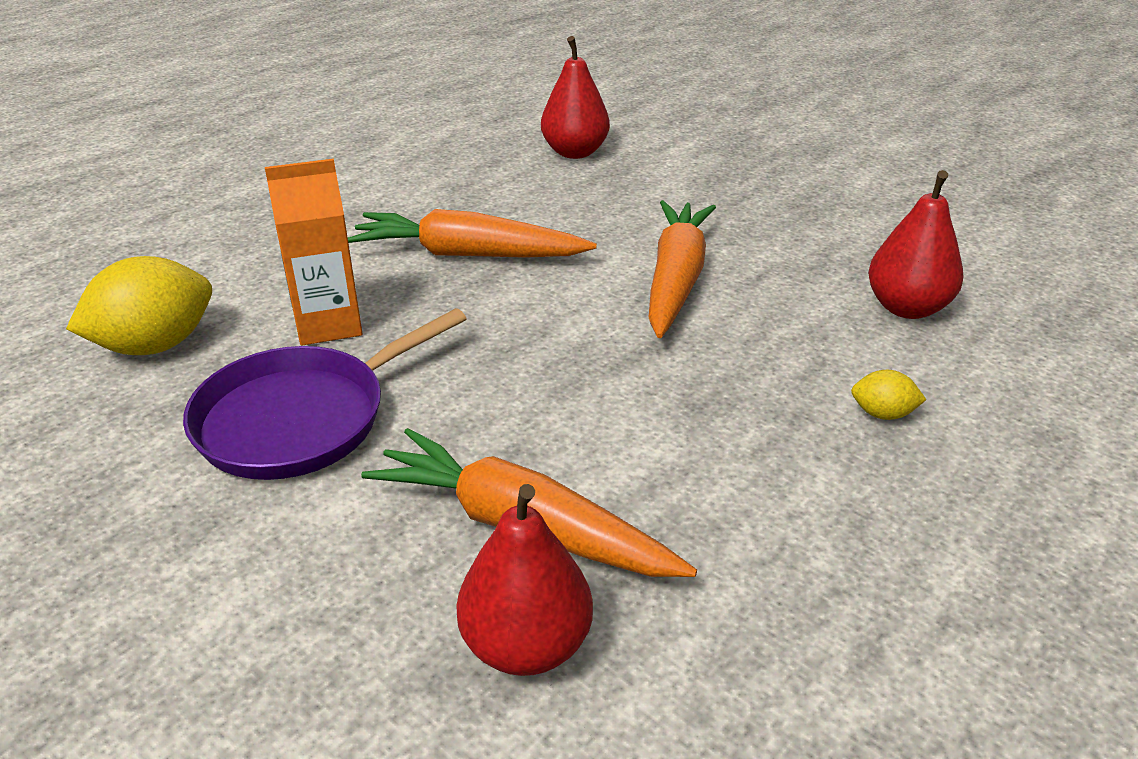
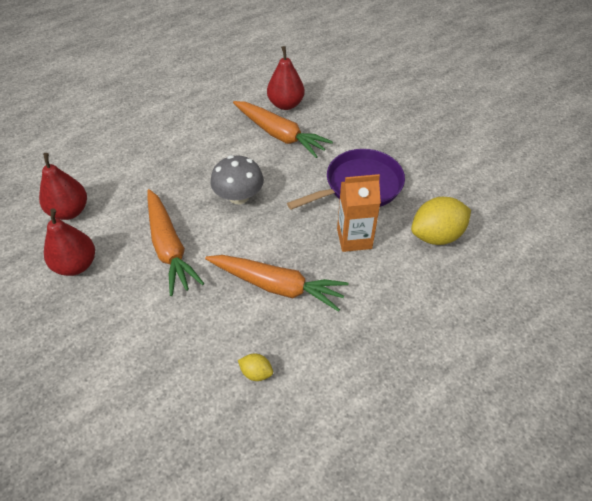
camera: 170 degrees left, 15 degrees up
red pear [541,36,610,159] -> red pear moved to [44,209,95,276]
orange carrot [649,200,716,338] -> orange carrot turned 45 degrees counterclockwise [148,189,204,296]
yellow lemon [851,370,927,420] -> yellow lemon moved to [238,354,273,381]
none -> grey mushroom [211,155,264,204]

